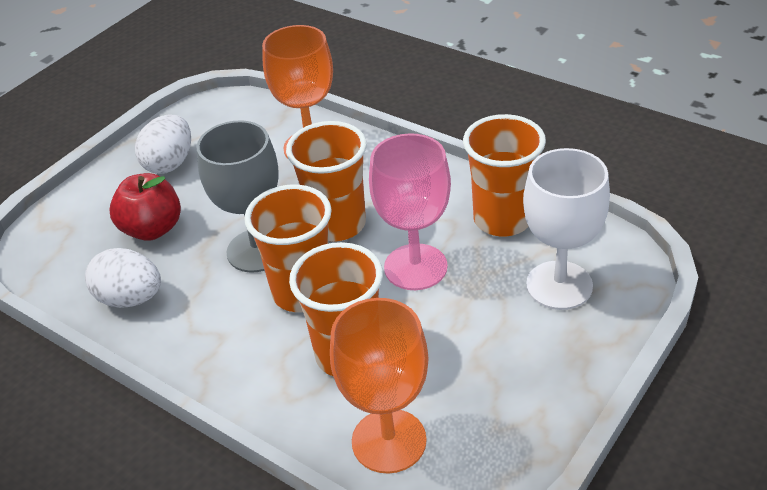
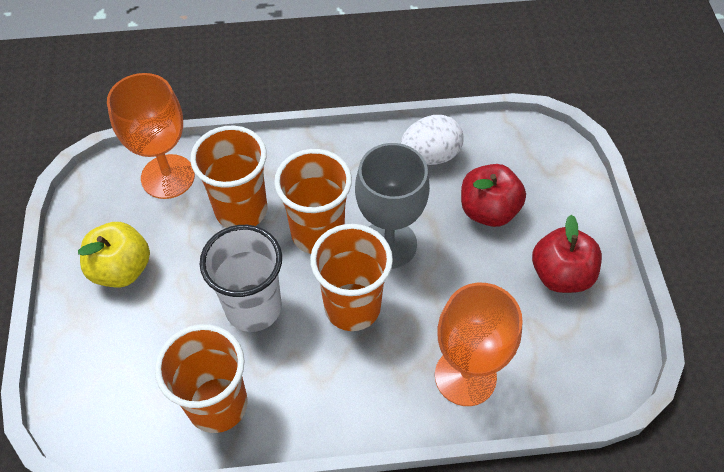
camera: 135 degrees right, 15 degrees up
white egg [135,114,191,174] -> red apple [532,215,602,293]
pink goblet [369,133,451,290] -> white cup [199,225,282,332]
white goblet [523,148,610,310] -> none
none -> yellow apple [78,222,150,287]

